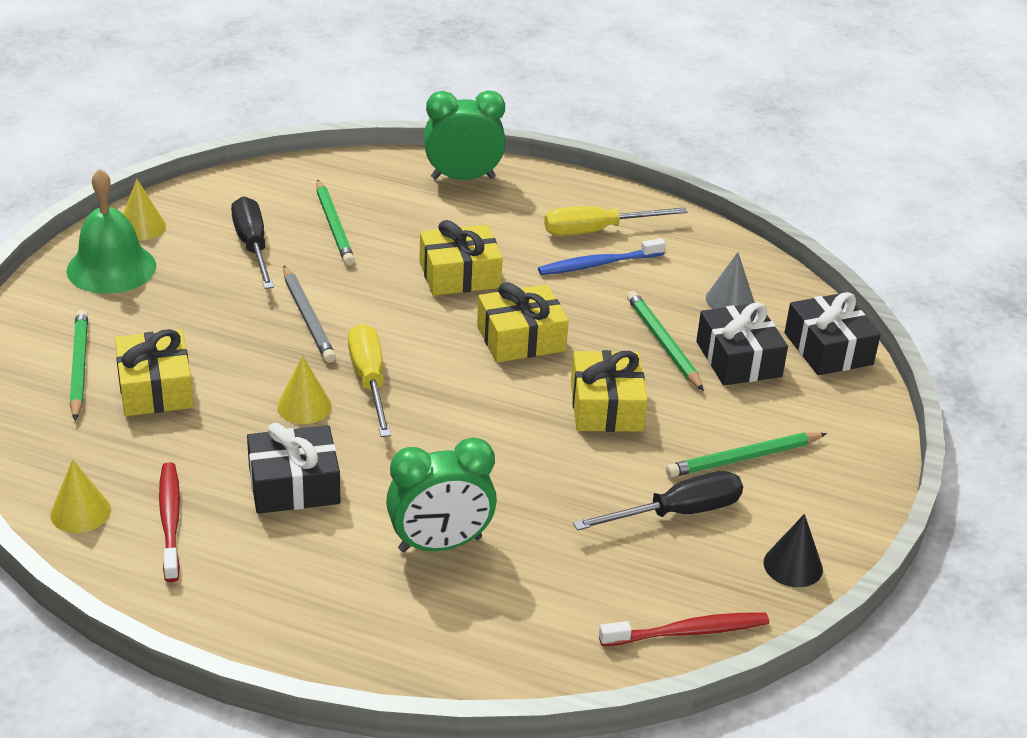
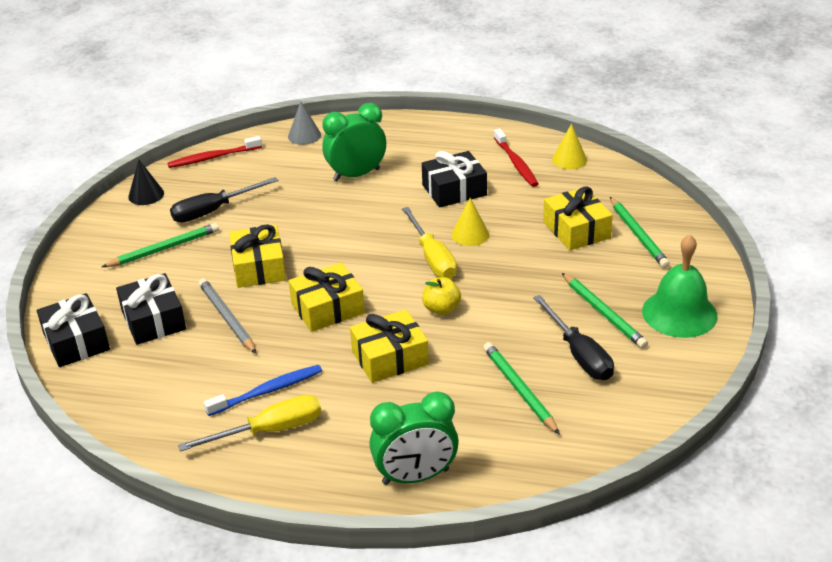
camera: 175 degrees right, 0 degrees up
yellow cone [123,179,166,241] -> none
grey pencil [283,266,336,363] -> grey pencil moved to [199,278,256,354]
green pencil [627,291,704,391] -> green pencil moved to [562,273,648,349]
grey cone [706,252,754,309] -> grey cone moved to [288,101,321,145]
none -> yellow apple [422,277,461,315]

